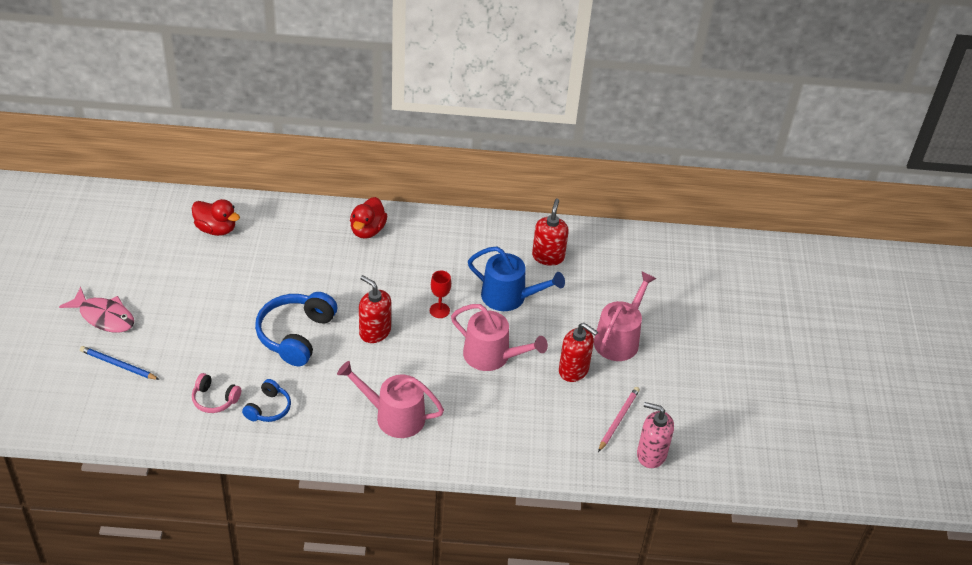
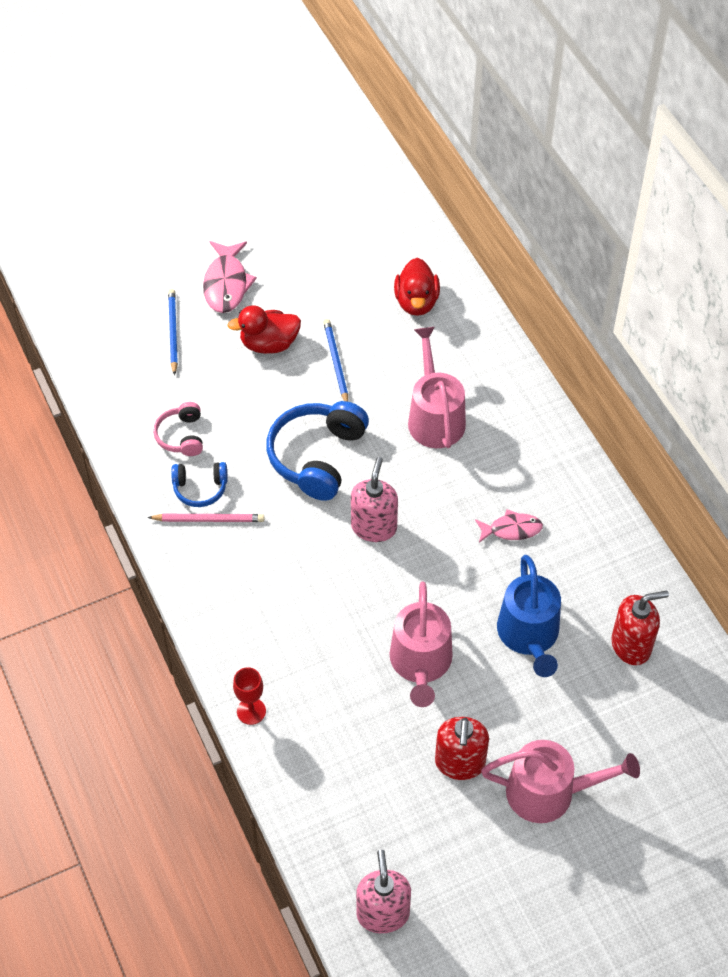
camera: 65 degrees right, 10 degrees up
blue headphones [255,292,337,366] -> blue headphones turned 60 degrees counterclockwise [266,401,369,501]
pink watering can [337,361,444,438] -> pink watering can moved to [408,327,466,448]
red duck [350,197,387,239] -> red duck moved to [227,305,301,354]
red soap dispenser [359,275,391,343] -> pink soap dispenser [351,457,398,542]
red goblet [430,271,451,318] -> red goblet moved to [233,667,266,725]
pink pencil [598,387,640,452] -> pink pencil moved to [147,514,264,522]
none -> blue pencil [323,319,348,402]
none -> pink fish [475,509,543,543]

